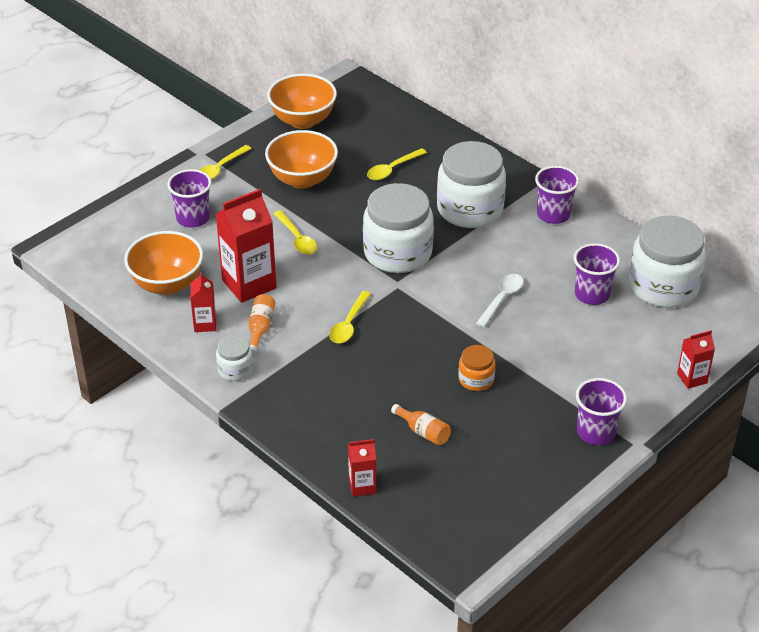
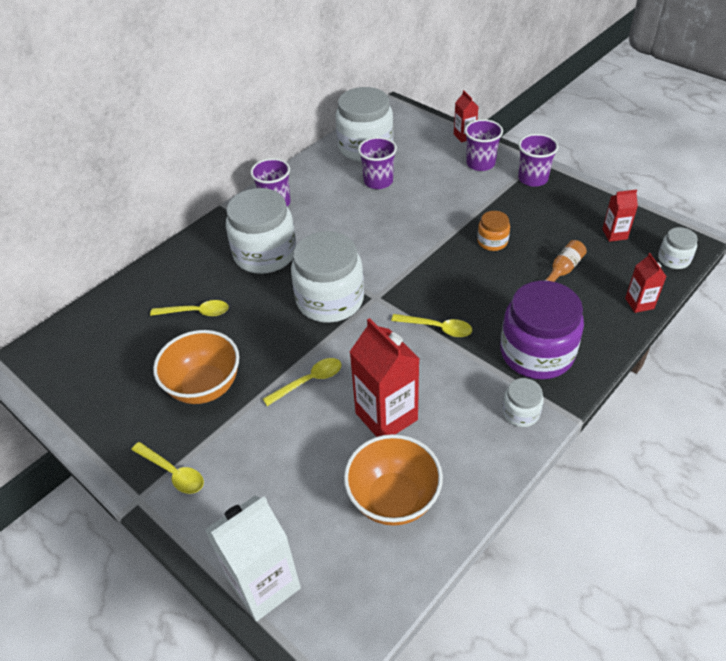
camera: 90 degrees left, 5 degrees up
purple cup [167,169,212,228] -> purple cup moved to [464,119,503,171]
red carton [190,272,216,332] -> red carton moved to [602,189,638,242]
orange bottle [248,294,276,354] -> none
orange bowl [267,74,337,129] -> none
yellow spoon [367,148,427,180] -> yellow spoon turned 45 degrees counterclockwise [150,300,229,316]
white spoon [476,274,523,328] -> none
none -> white carton [205,495,301,621]
none -> purple jar [500,281,584,379]
none -> white jar [658,227,698,269]

